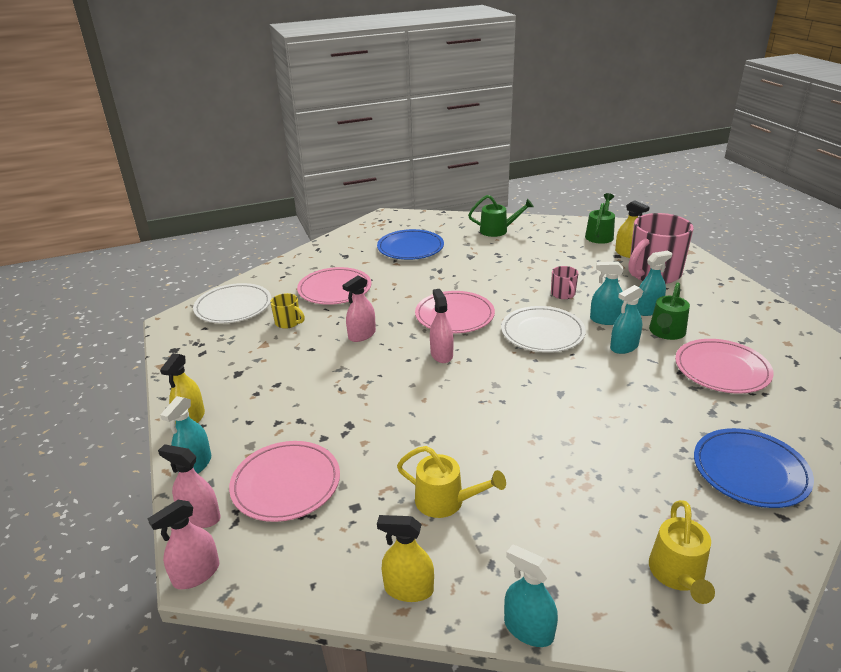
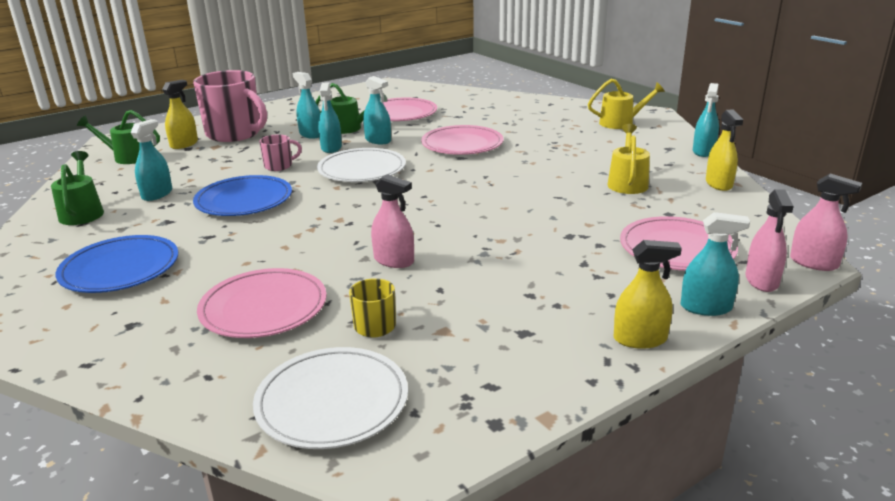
camera: 105 degrees left, 5 degrees down
pink plate [415,291,495,333] -> pink plate moved to [421,125,504,155]
pink spray bottle [430,289,454,363] -> none
blue plate [694,428,814,508] -> blue plate moved to [193,175,292,216]
none -> turquoise spray bottle [131,119,172,201]

